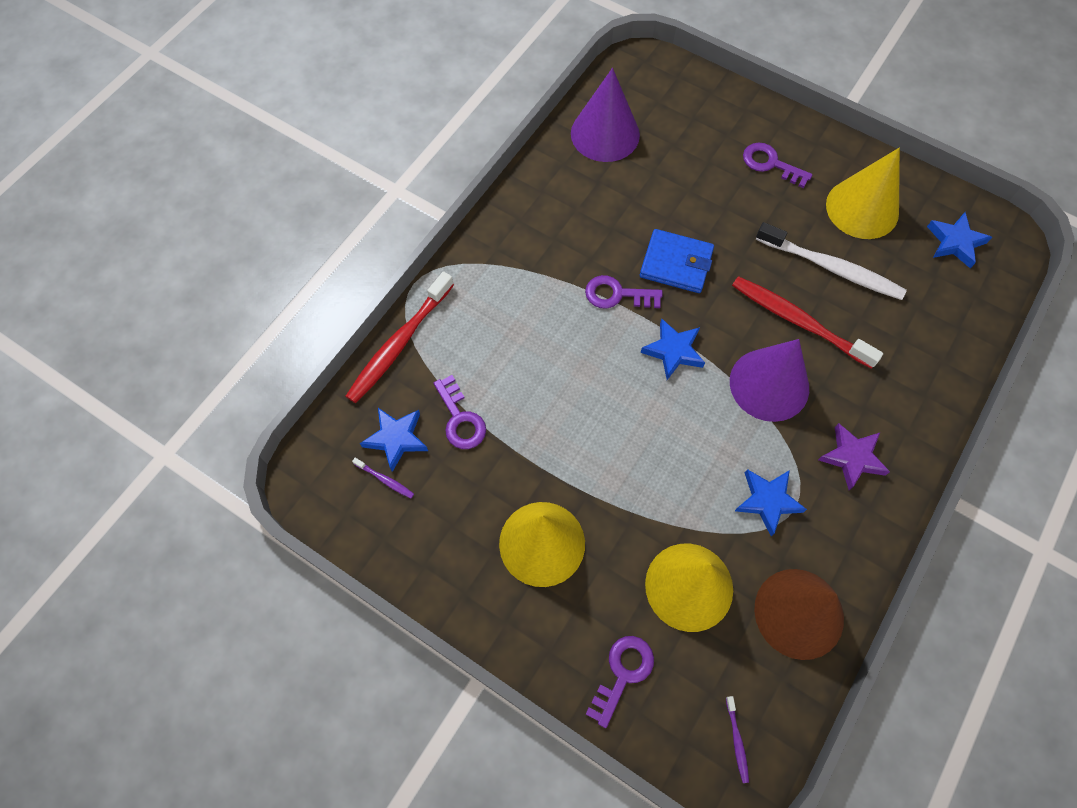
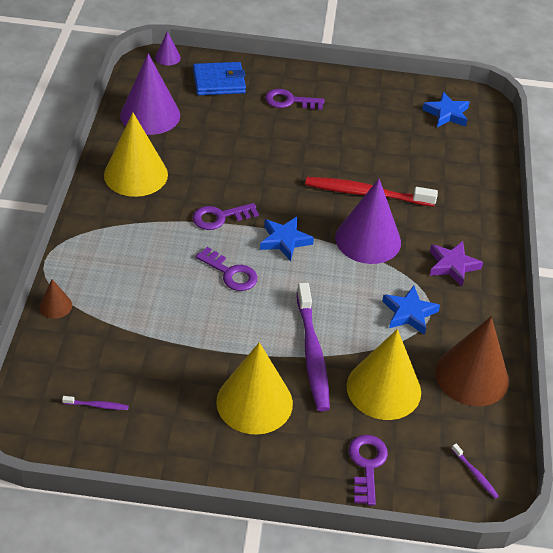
camera: 30 degrees left, 20 degrees down
red toothbrush [346,271,454,403] -> brown cone [39,279,72,319]
blue star [360,408,428,472] -> none
purple key [433,375,486,449] -> purple key moved to [196,247,258,291]
blue wallet [640,229,714,293] -> blue wallet moved to [193,62,246,95]
white toothbrush [756,222,907,300] -> none
yellow cone [826,148,900,239] -> yellow cone moved to [104,113,168,197]
none -> purple cone [155,31,181,66]
none -> purple toothbrush [297,283,330,411]

